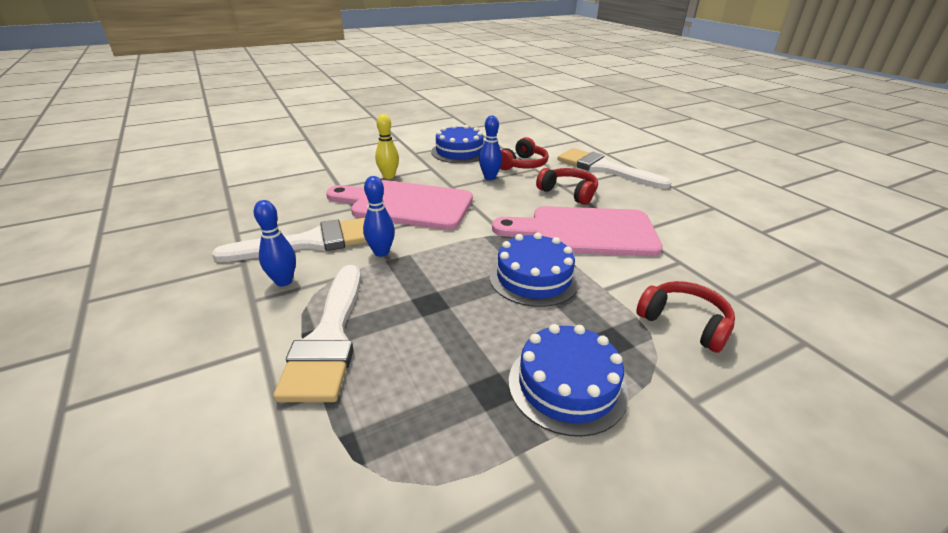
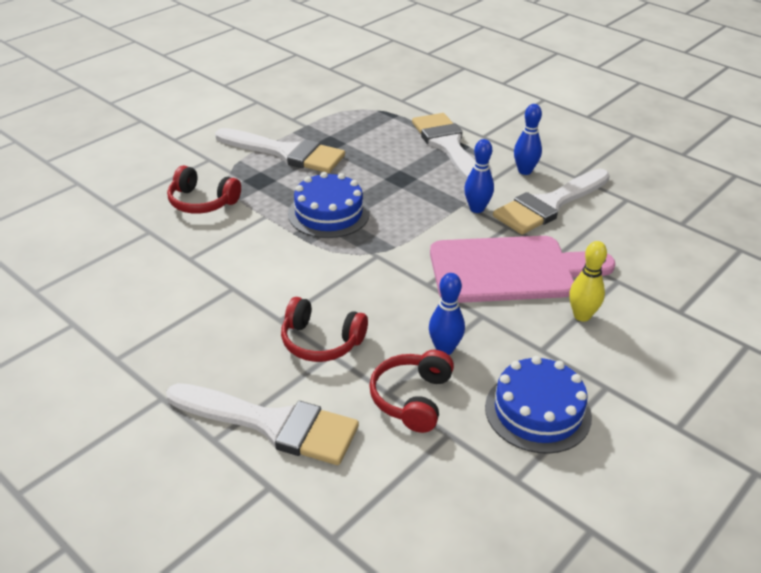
camera: 160 degrees right, 5 degrees up
pink cutting board [492,206,663,256] -> none
blue cake [509,324,629,437] -> white brush [215,128,345,173]

